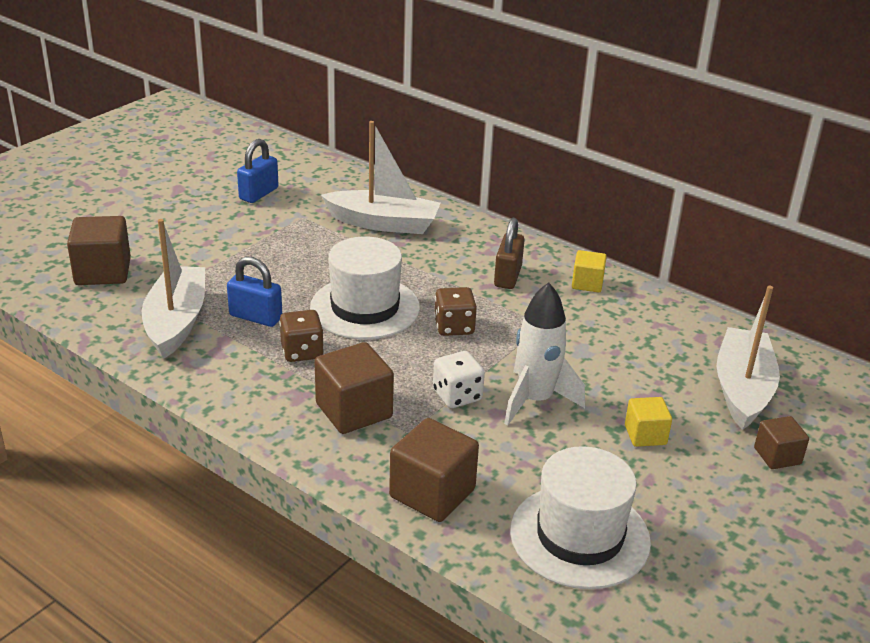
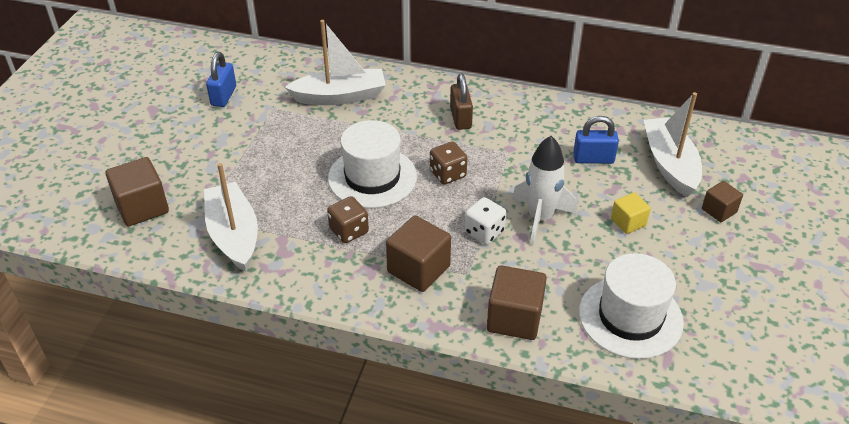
camera: 20 degrees left, 10 degrees up
blue padlock [227,256,282,327] -> blue padlock moved to [573,116,619,164]
yellow cube [572,250,607,292] -> none

